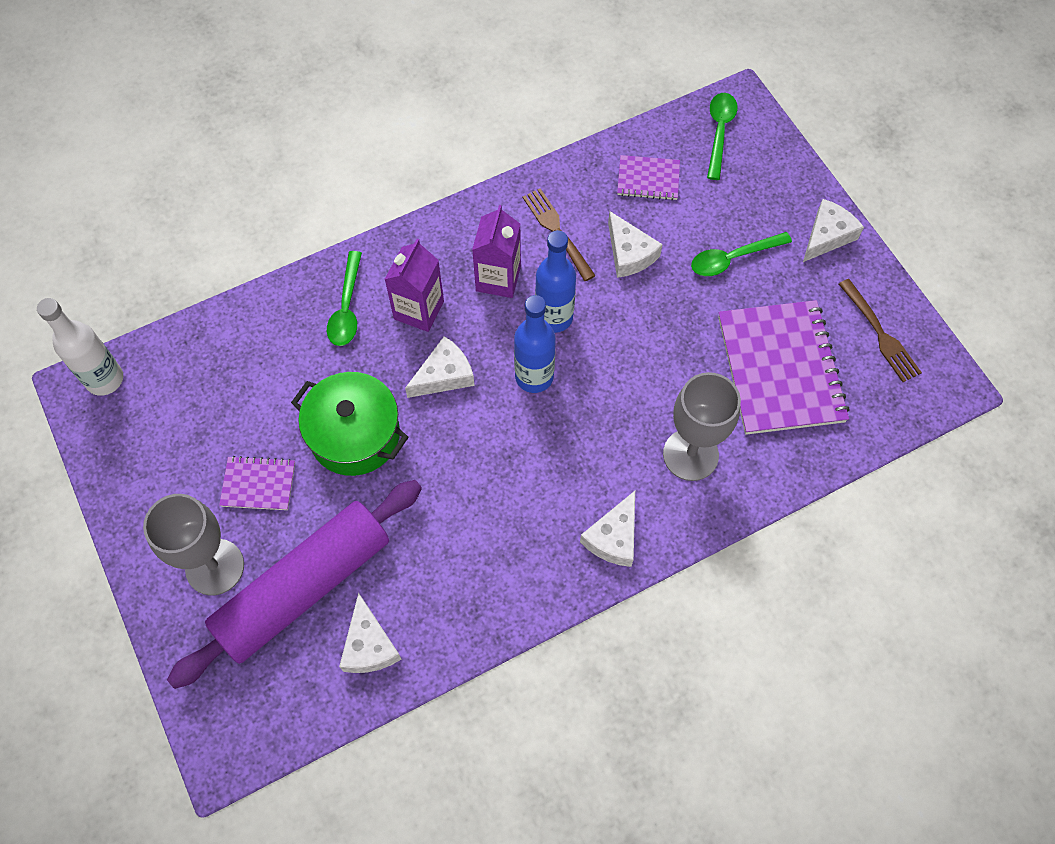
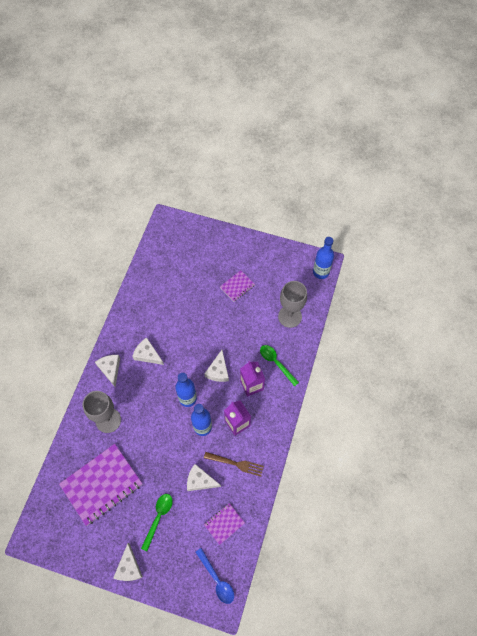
camera: 135 degrees right, 0 degrees up
white bottle [37,298,123,396] -> blue bottle [313,237,334,279]
grey goblet [143,494,244,596] -> grey goblet moved to [278,281,307,328]
purple rolling pin [167,480,422,689] -> none
green pot [291,372,408,476] -> none
white cheese [339,593,401,673] -> white cheese moved to [132,338,164,365]
green spoon [707,93,737,180] -> blue spoon [196,548,234,604]
purple notebook [718,300,849,435] -> purple notebook turned 75 degrees counterclockwise [59,444,143,526]
brown fork [839,279,922,382] -> none

